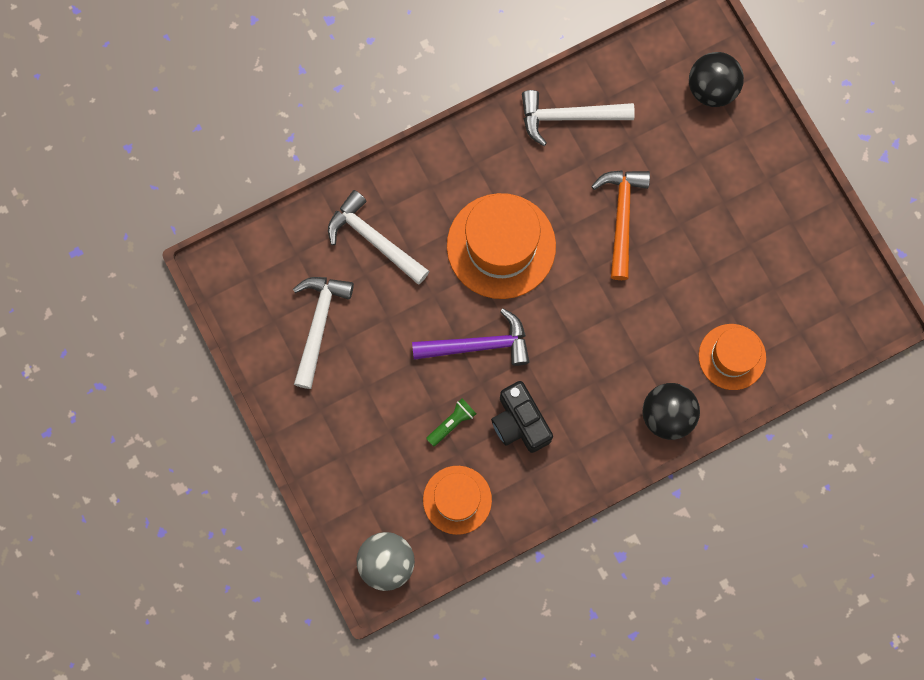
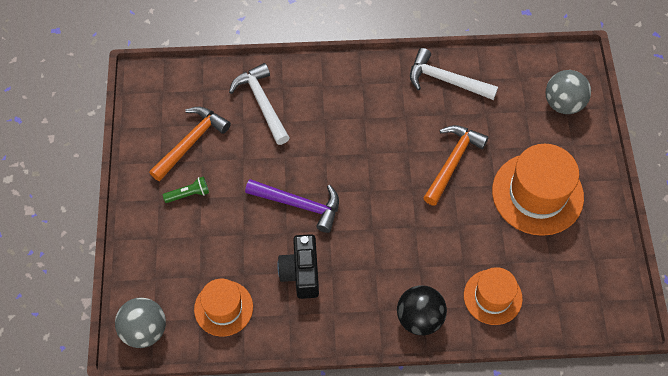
camera: 25 degrees right, 15 degrees down
white hammer [293,277,354,389] -> orange hammer [149,107,231,181]
green flashlight [426,398,476,447] -> green flashlight moved to [163,177,209,203]
orange hat [447,193,556,299] -> orange hat moved to [492,144,584,236]
black ball [689,52,744,107] -> grey ball [546,70,591,114]

